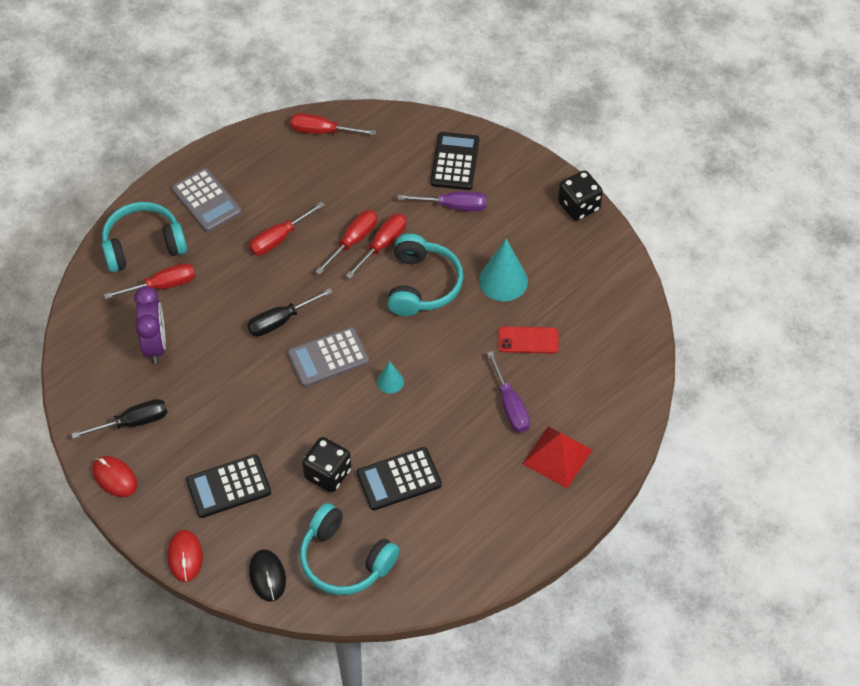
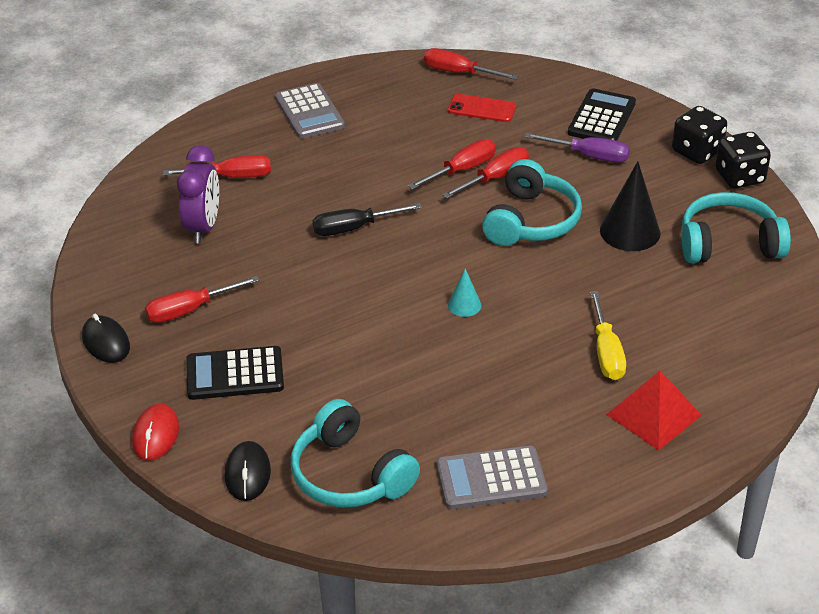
camera: 15 degrees right, 15 degrees down
black screwdriver [71,399,168,439] -> none
red mouse [92,456,137,497] -> black mouse [82,314,130,363]
turquoise headphones [102,202,187,272] -> turquoise headphones moved to [682,192,791,263]
red screwdriver [249,202,325,255] -> red screwdriver moved to [145,276,260,323]
grey calculator [288,327,369,387] -> grey calculator moved to [437,446,548,509]
black dice [302,437,351,492] -> black dice moved to [672,106,727,164]
black calculator [357,447,442,510] -> none
turquoise cone [479,239,528,301] -> black cone [600,161,660,251]
purple screwdriver [487,351,530,432] -> yellow screwdriver [590,291,626,380]
red phone [498,326,559,353] -> red phone moved to [448,94,516,122]

